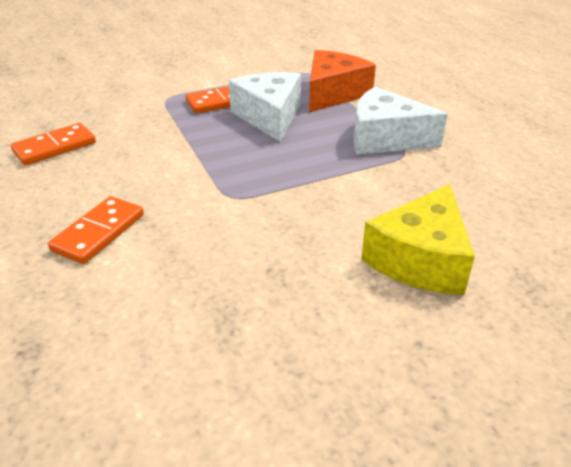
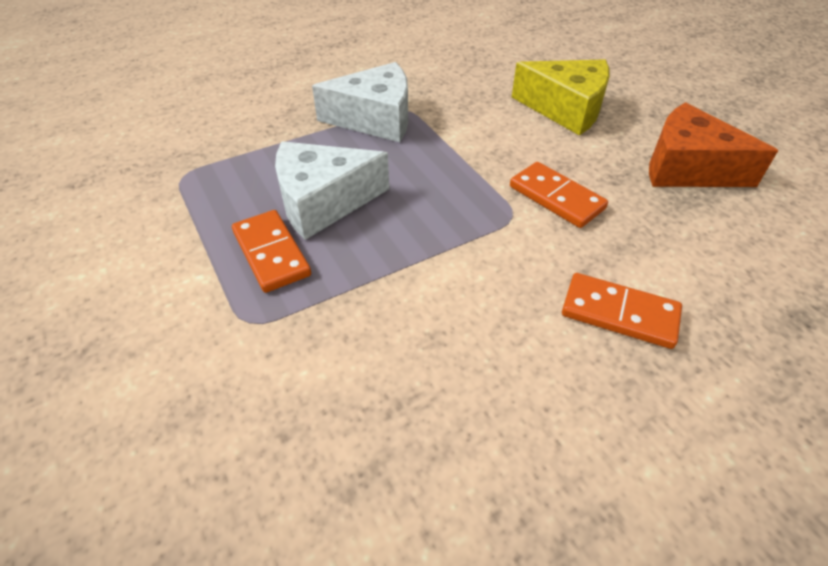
camera: 95 degrees left, 10 degrees up
orange domino [11,123,96,165] -> orange domino moved to [510,162,608,228]
orange cheese [309,50,376,113] -> orange cheese moved to [649,103,778,187]
white cheese [354,87,448,155] -> white cheese turned 105 degrees counterclockwise [312,62,408,142]

